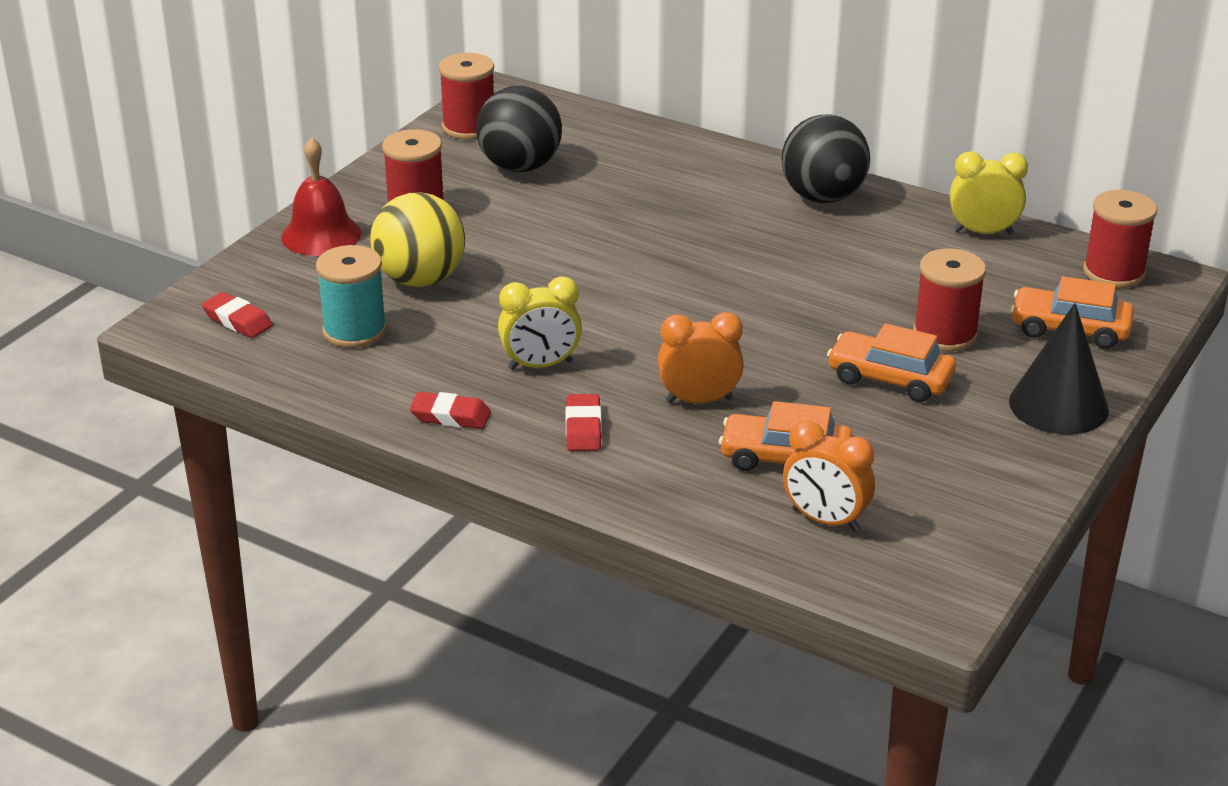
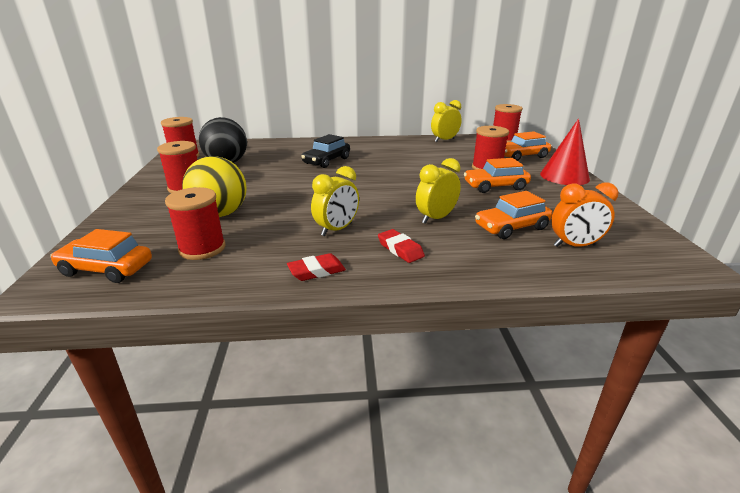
camera: 35 degrees left, 5 degrees down
red eraser [202,292,273,338] -> orange car [50,229,152,283]
red bell [281,137,361,256] -> none
turquoise spool [316,245,387,348] -> red spool [165,187,225,260]
orange clock [658,312,744,403] -> yellow clock [416,158,461,224]
black ball [781,114,870,203] -> none
black cone [1009,303,1109,435] -> red cone [540,118,590,185]
none -> black car [301,134,350,168]

